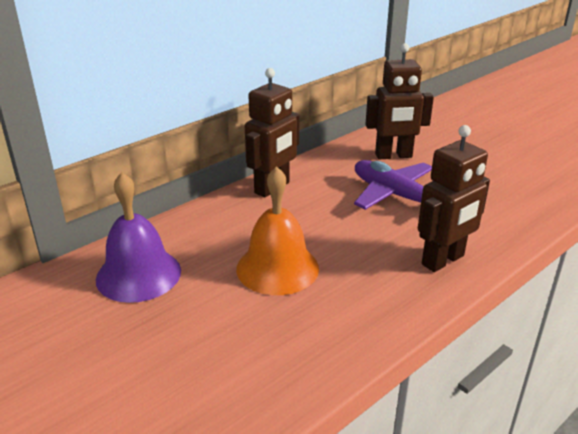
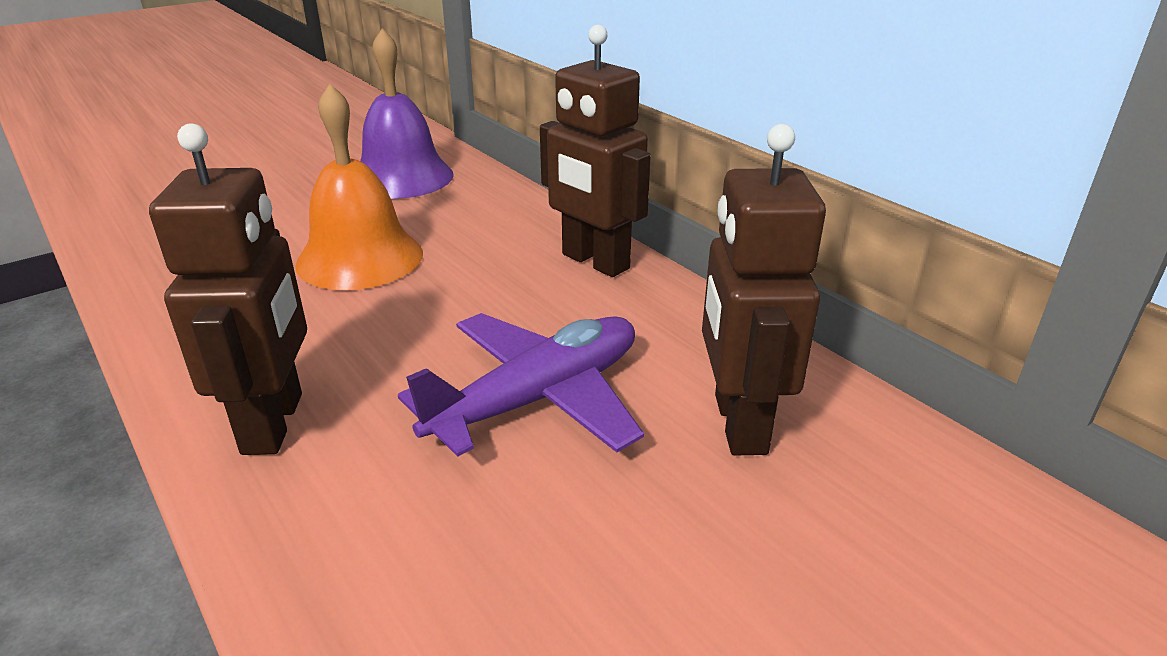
camera: 95 degrees right, 0 degrees up
brown robot [418,125,490,272] -> brown robot turned 150 degrees counterclockwise [149,123,307,455]

